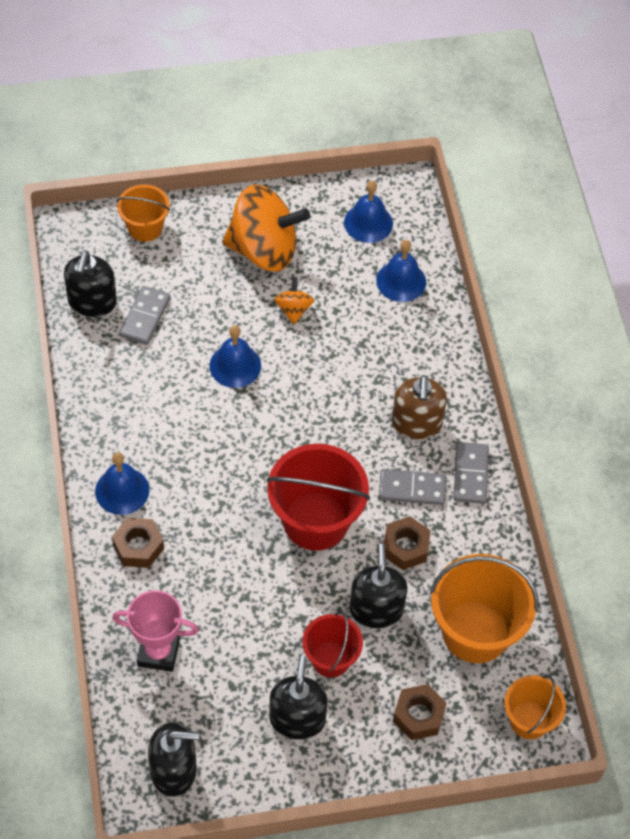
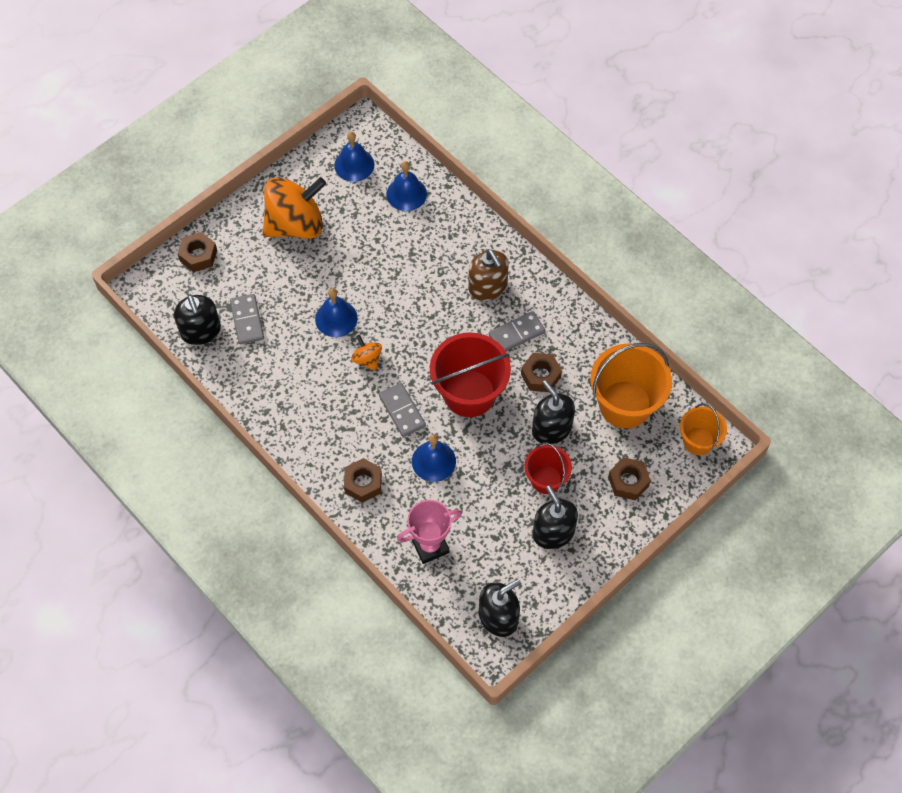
camera: 30 degrees left, 5 degrees up
blue bell [95,453,150,515] -> blue bell moved to [412,434,456,482]
orange bucket [117,184,170,242] -> brown nut [178,232,217,272]
orange spinning top [274,277,314,324] -> orange spinning top moved to [351,335,382,371]
grey domino [454,442,489,504] -> grey domino moved to [379,383,426,437]

